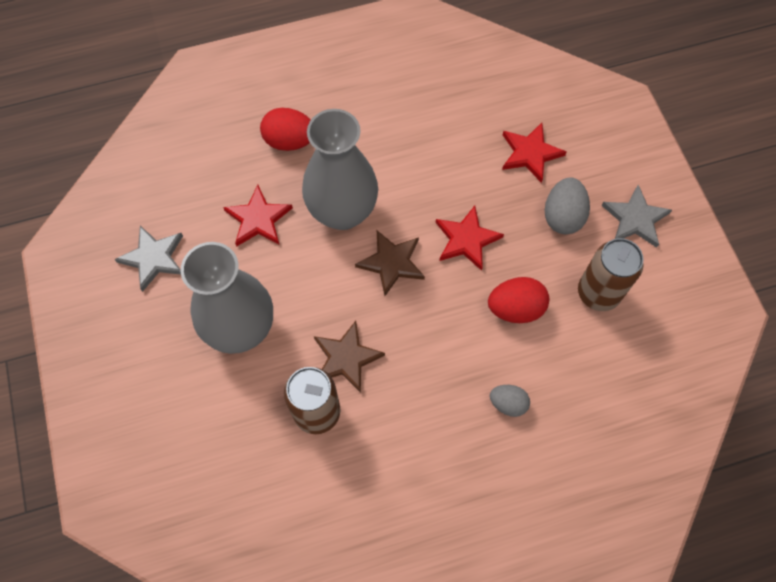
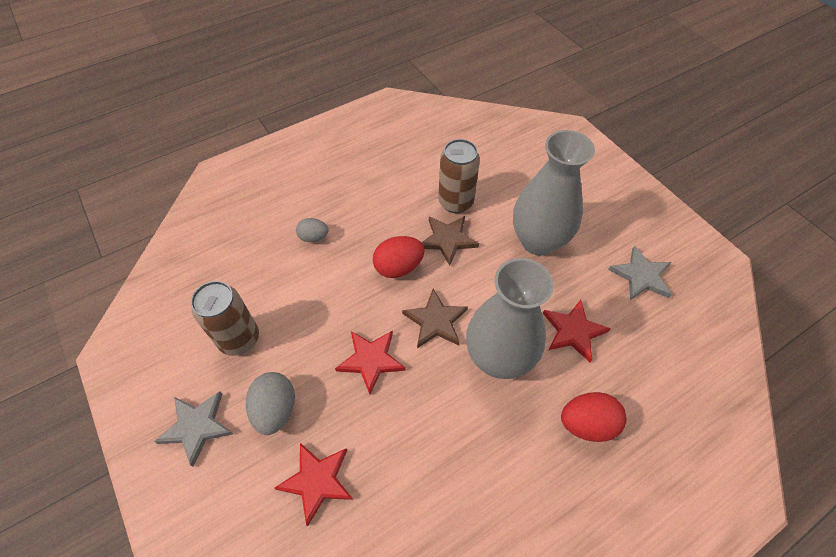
camera: 165 degrees right, 10 degrees down
red egg [488,277,549,323] -> red egg moved to [373,236,425,278]

